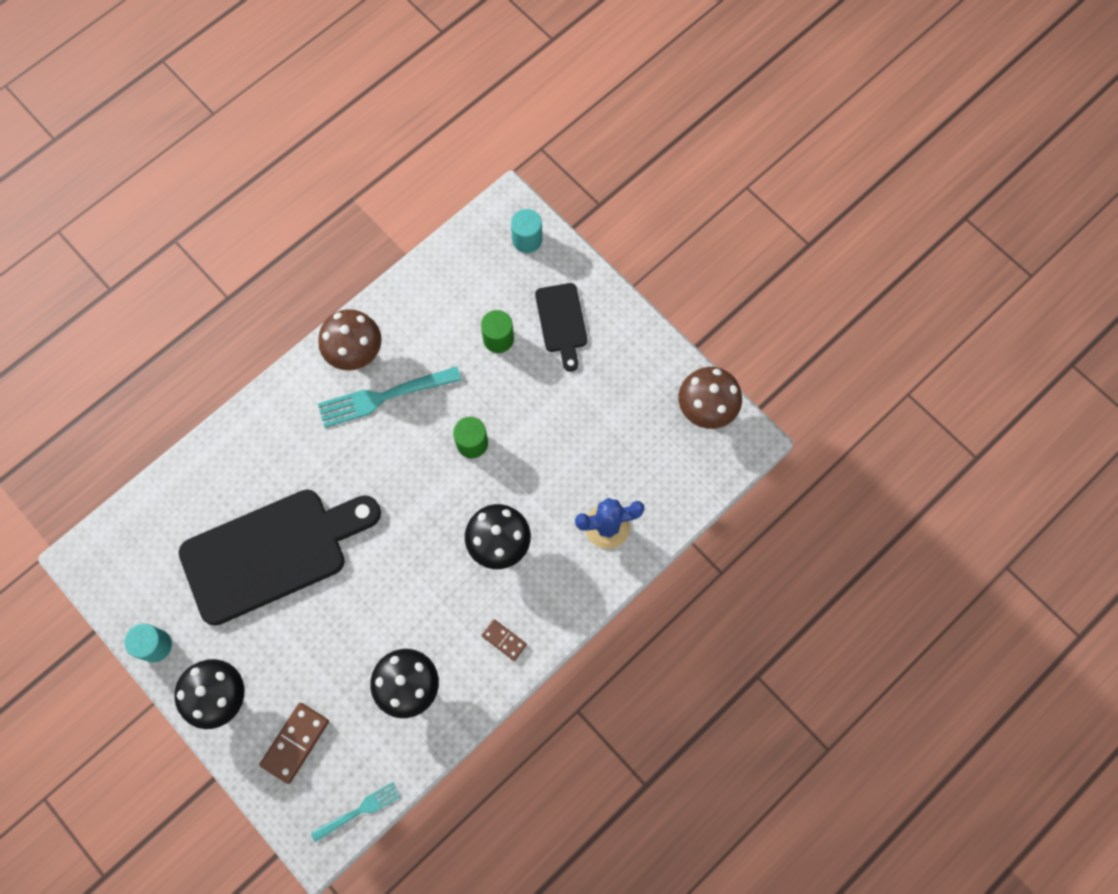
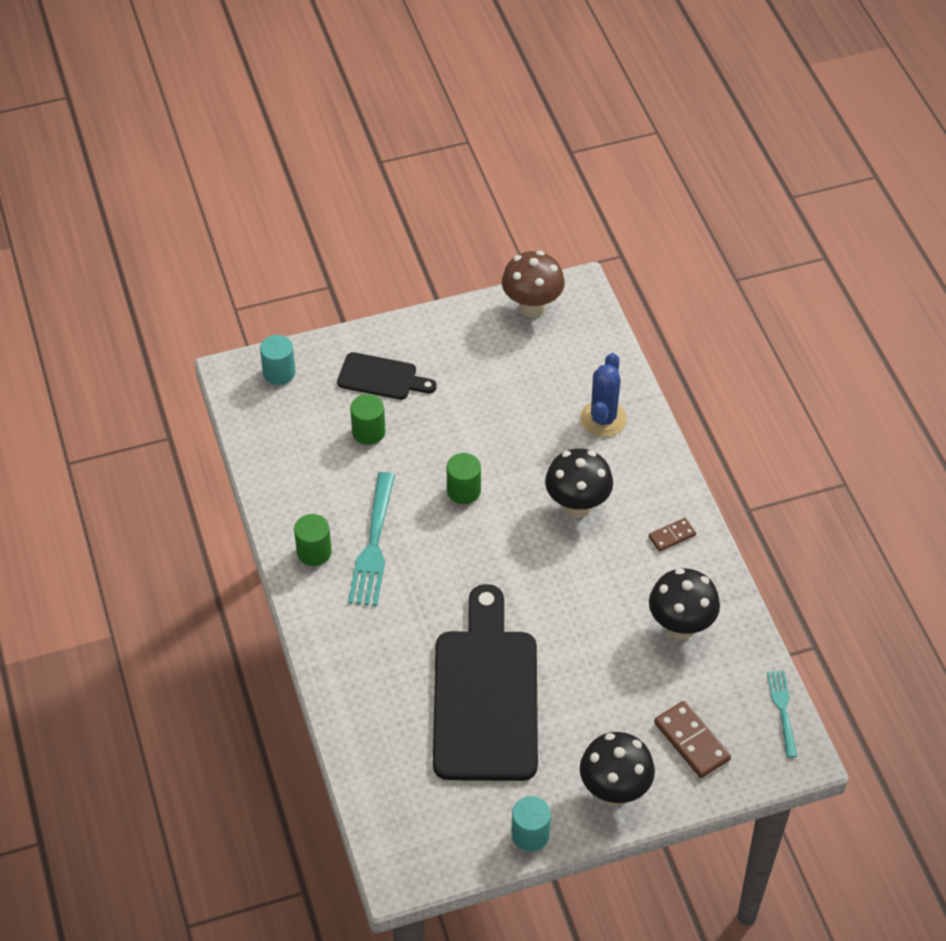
camera: 65 degrees left, 20 degrees down
brown mushroom [318,309,382,370] -> green cylinder [294,514,332,566]

